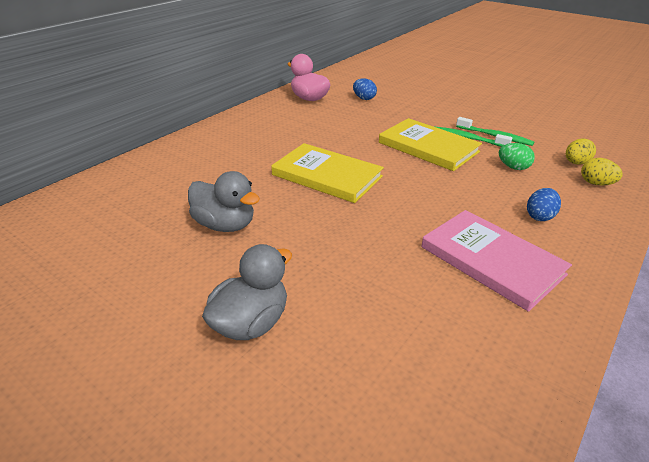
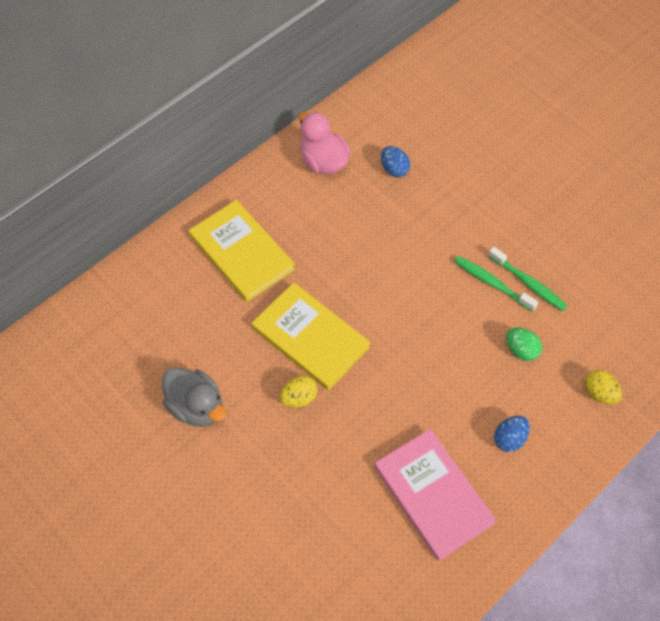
camera: 10 degrees right, 25 degrees up
grey duck [202,244,292,340] -> none
yellow book [379,118,482,171] -> yellow book moved to [189,200,295,302]
yellow egg [566,138,596,165] -> yellow egg moved to [279,376,317,408]

